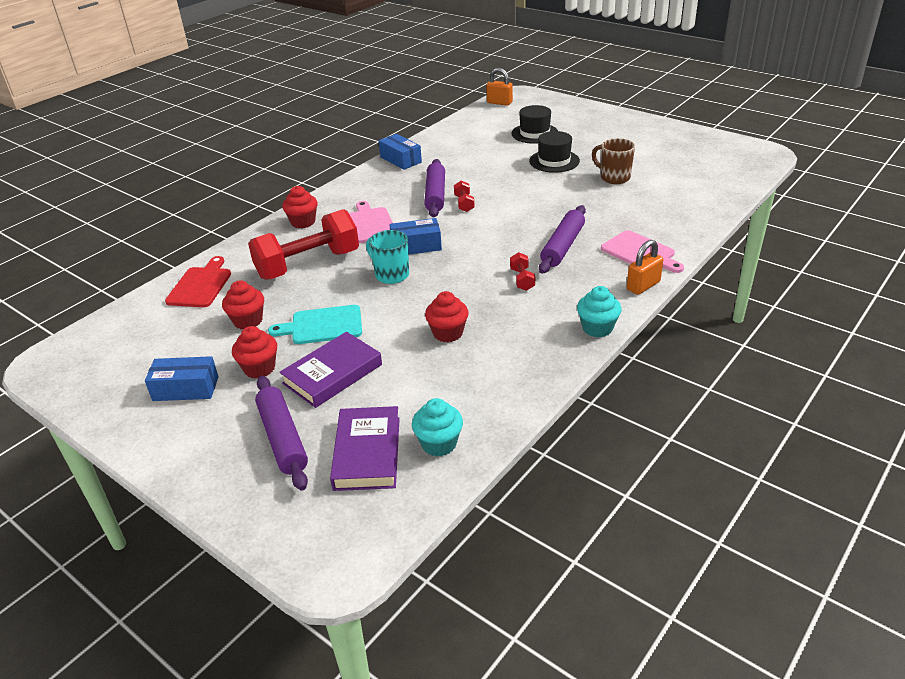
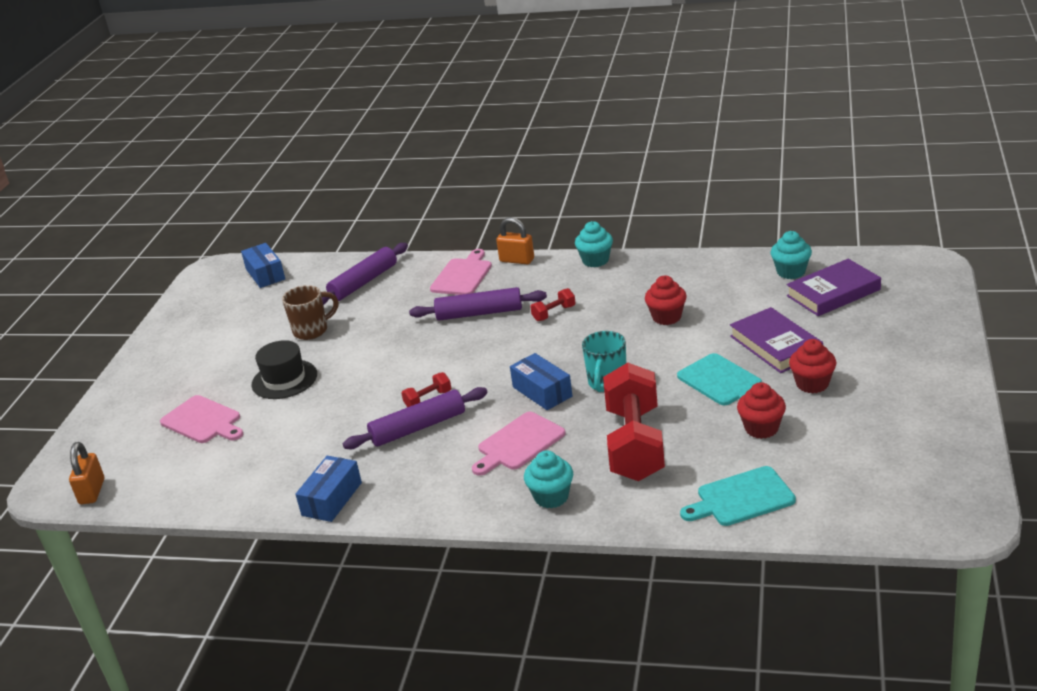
camera: 115 degrees left, 5 degrees down
blue box [145,356,218,401] -> blue box moved to [241,243,285,288]
red cutting board [165,256,231,307] -> turquoise cutting board [680,466,796,526]
red dumbbell [248,209,359,280] -> red dumbbell turned 60 degrees clockwise [603,363,665,481]
purple rolling pin [255,376,308,491] -> purple rolling pin moved to [322,243,408,305]
purple book [280,332,382,408] -> purple book turned 45 degrees clockwise [730,307,823,373]
red cupcake [282,186,318,228] -> turquoise cupcake [524,450,573,508]
black hat [511,105,558,144] -> pink cutting board [160,395,243,443]
brown mug [592,138,635,184] -> brown mug turned 135 degrees counterclockwise [282,285,339,340]

